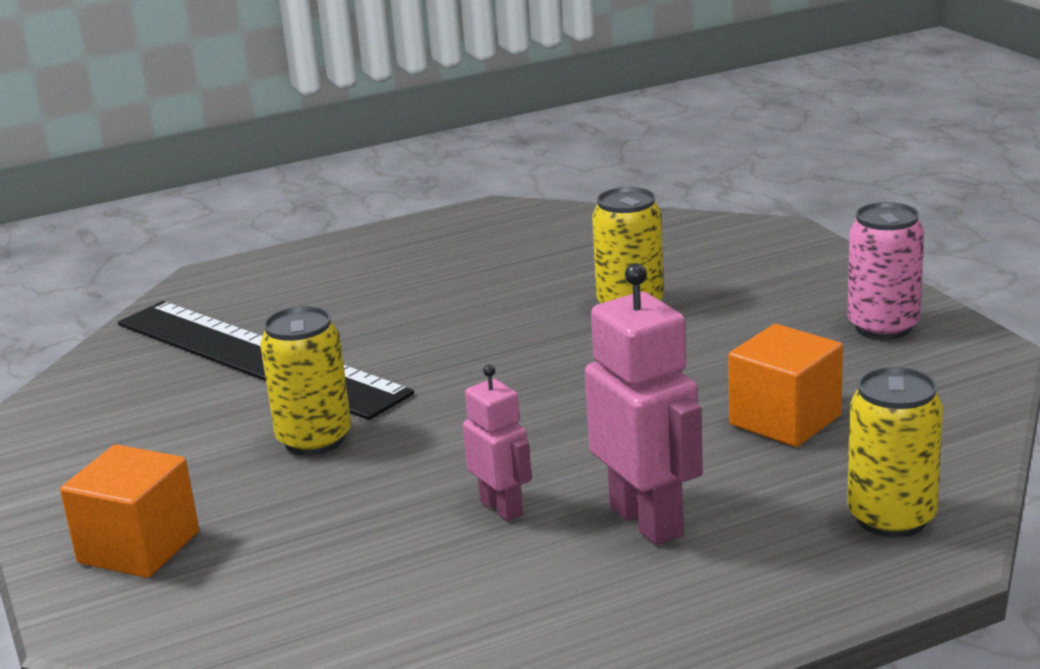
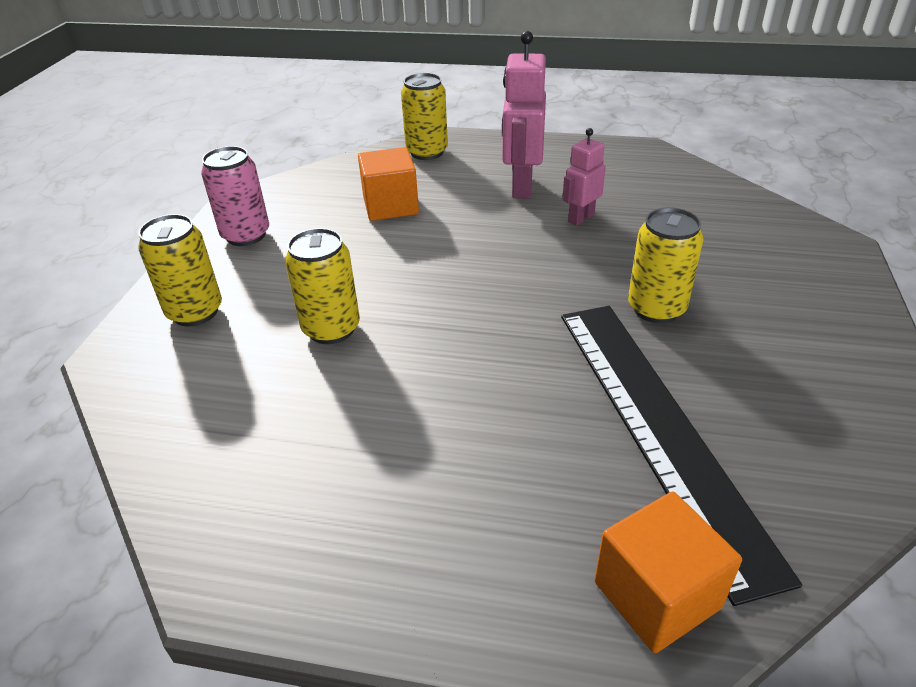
camera: 145 degrees left, 15 degrees up
orange cube [60,444,199,578] -> orange cube moved to [594,491,742,653]
pink robot [463,365,532,522] -> pink robot turned 45 degrees clockwise [563,128,606,226]
none -> yellow can [138,214,222,326]

